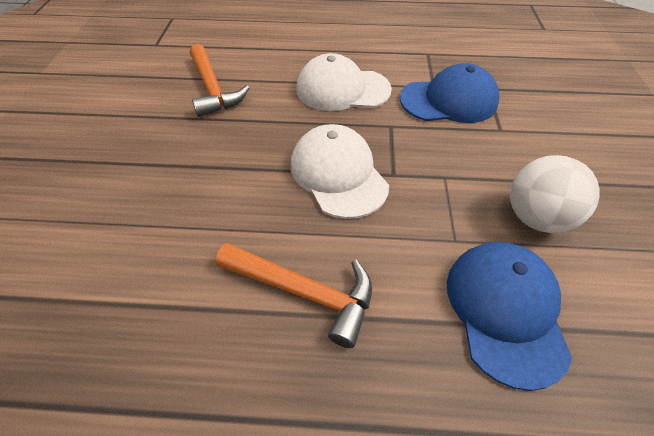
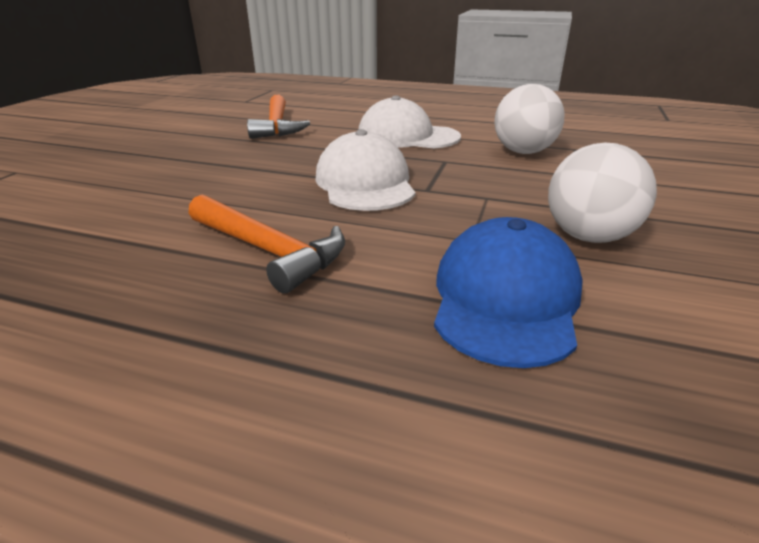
camera: 15 degrees right, 20 degrees down
blue cap [400,63,499,123] -> white ball [494,84,565,154]

